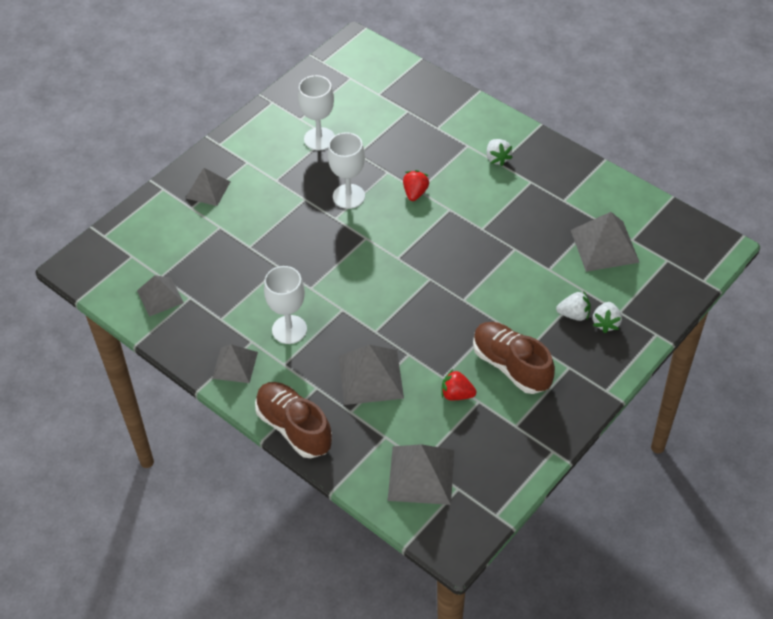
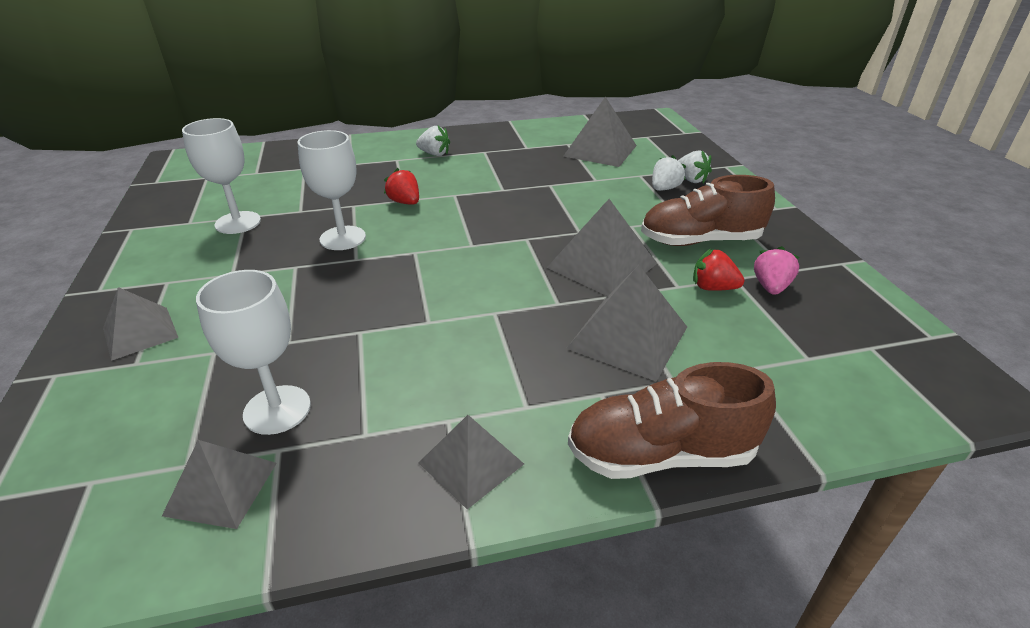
camera: 55 degrees left, 15 degrees down
white goblet [264,266,307,344] -> white goblet moved to [196,270,311,435]
grey pyramid [388,444,454,505] -> grey pyramid moved to [547,199,657,296]
red strawberry [441,369,476,400] -> red strawberry turned 60 degrees clockwise [693,249,744,291]
none -> pink strawberry [754,246,799,295]

